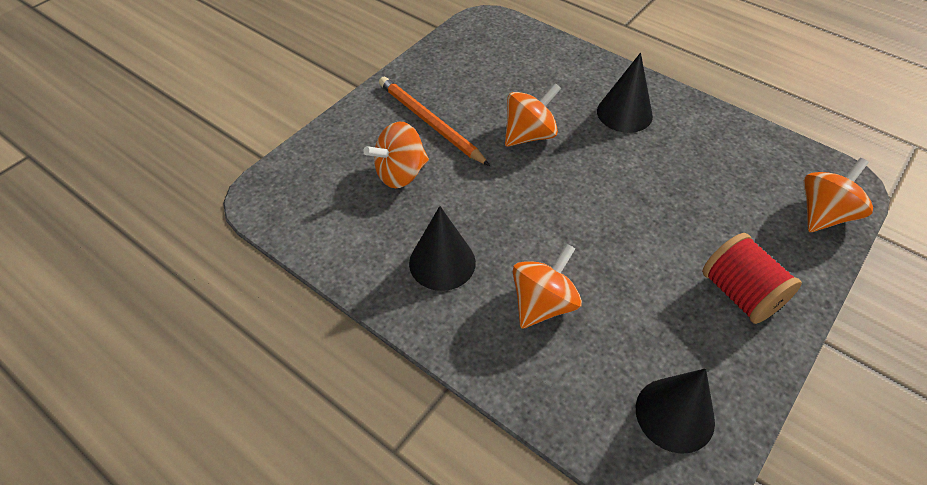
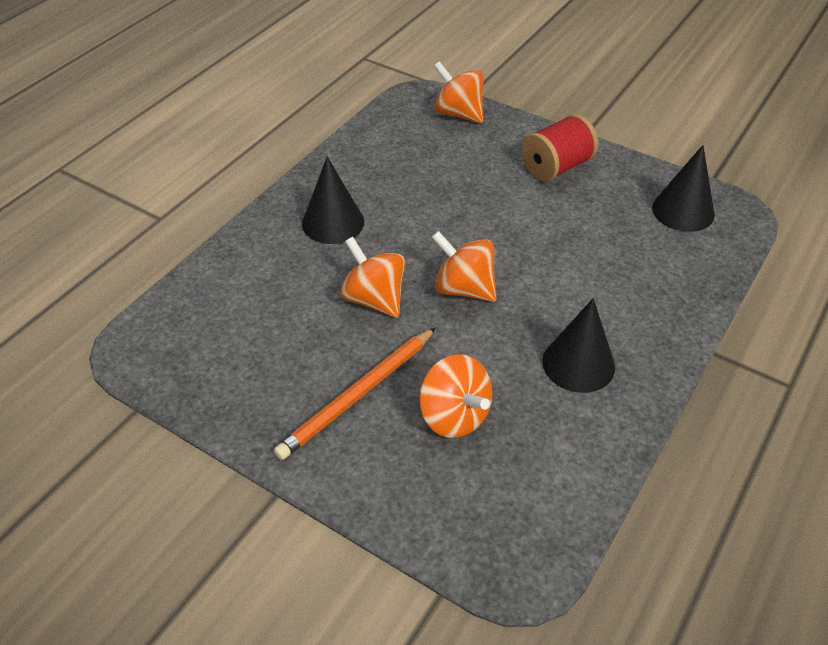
camera: 95 degrees left, 5 degrees down
orange spinning top [513,244,582,329] -> orange spinning top moved to [432,231,497,302]

